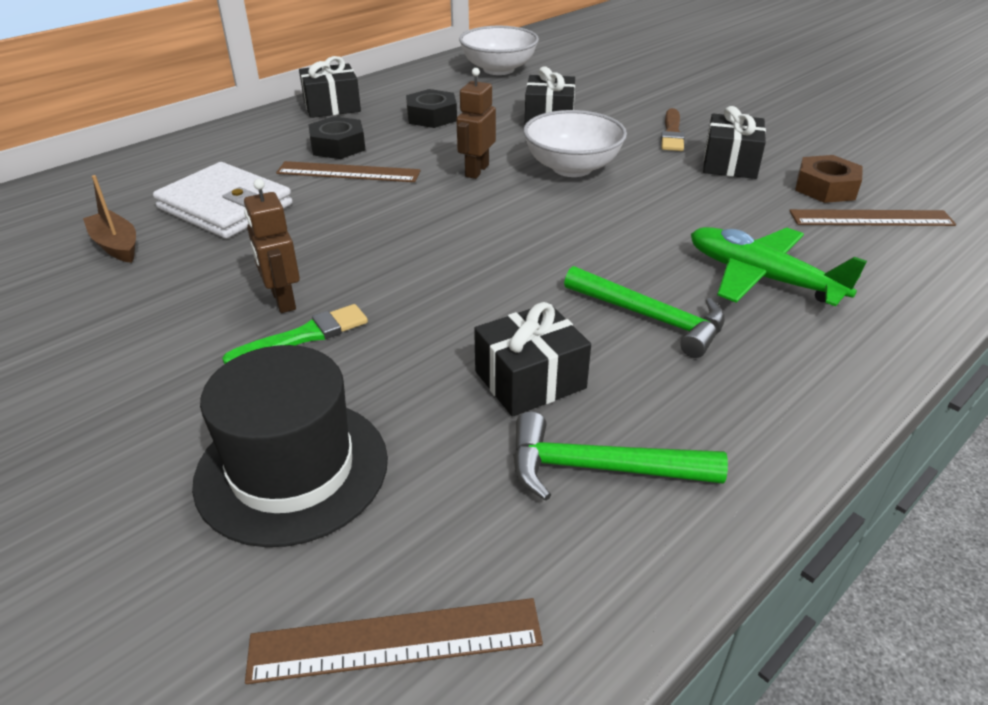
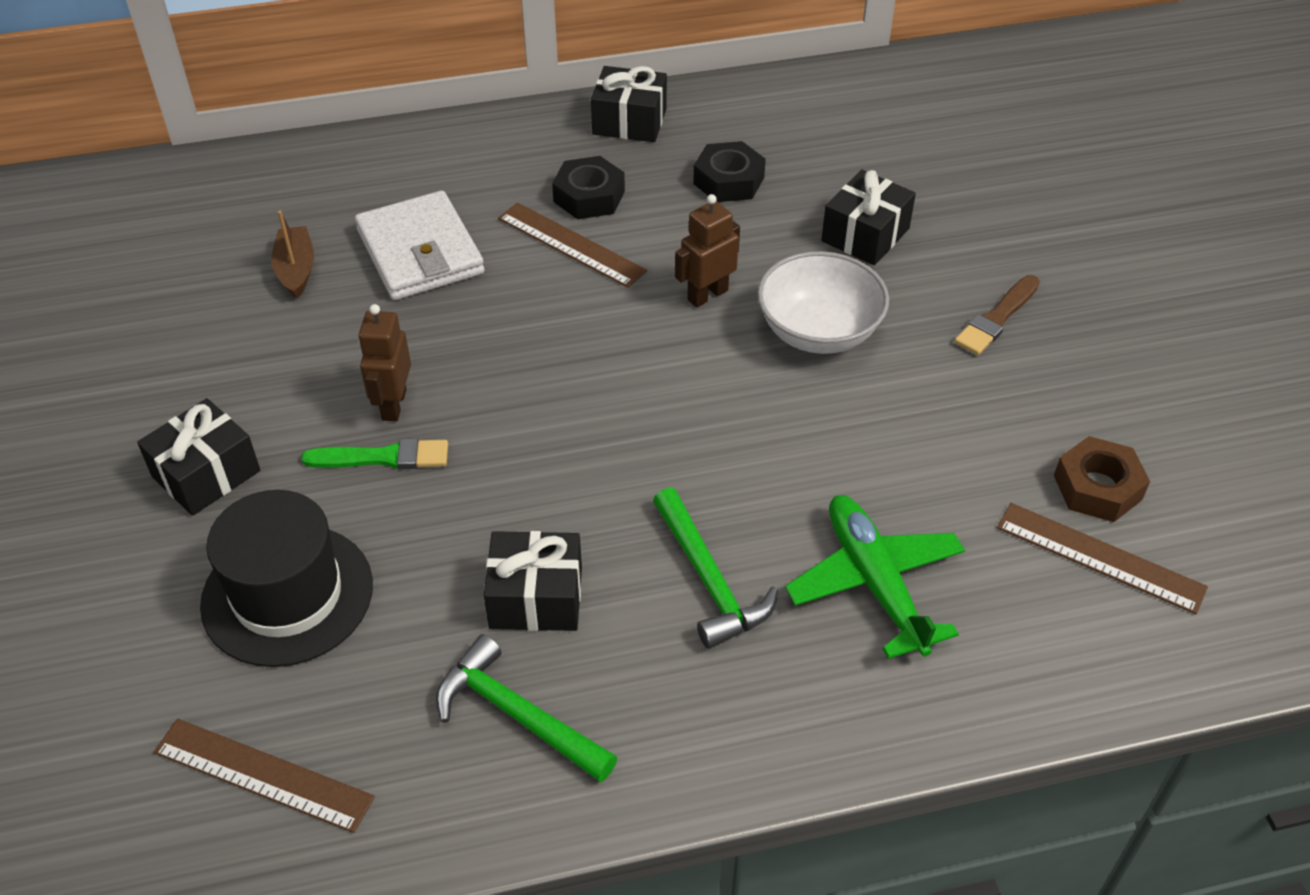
camera: 30 degrees right, 10 degrees up
white bowl [459,26,539,75] -> none
black gift [703,106,766,179] -> black gift moved to [137,398,260,516]

